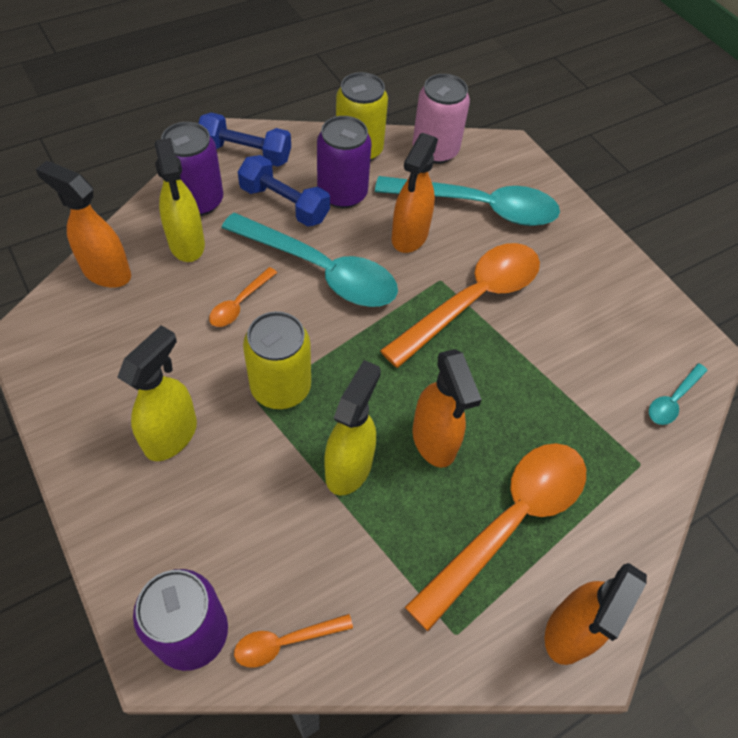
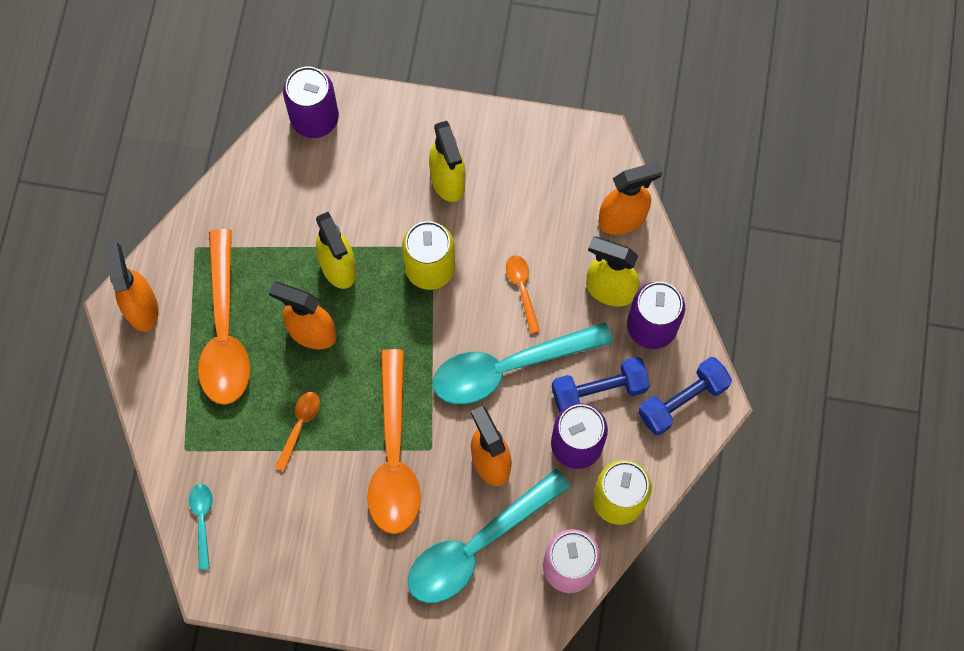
camera: 135 degrees right, 15 degrees up
orange spoon [234,614,353,668] -> orange spoon moved to [275,392,320,471]

